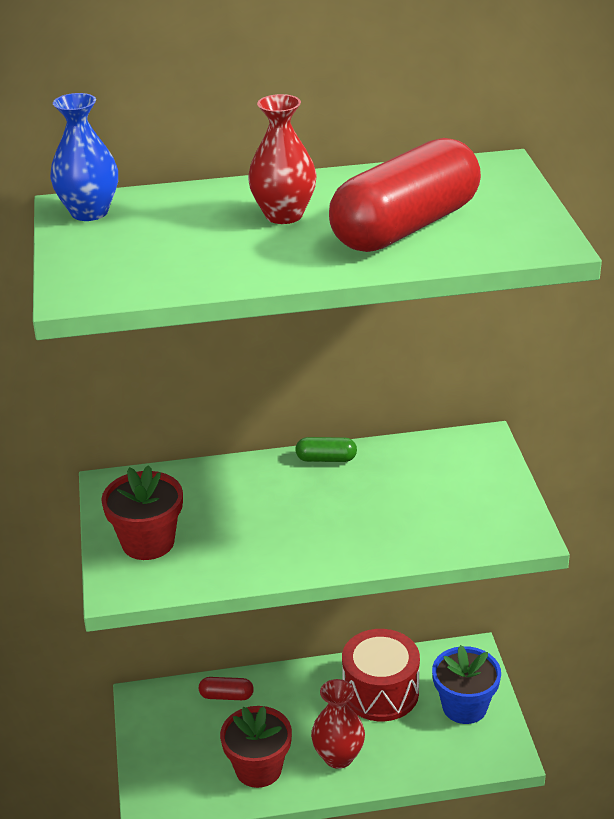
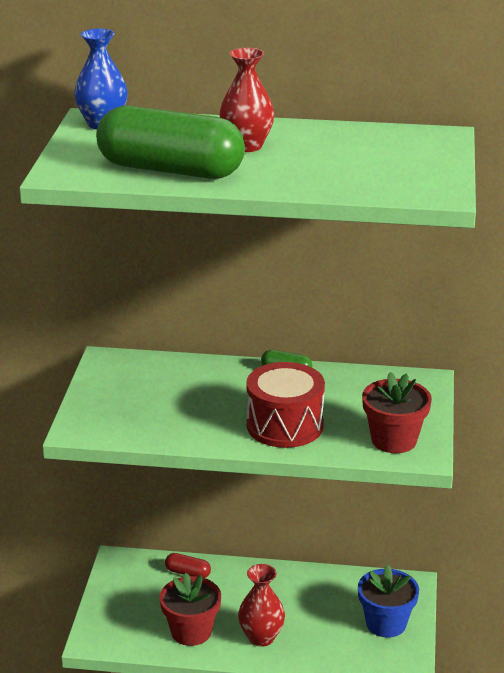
camera: 15 degrees right, 5 degrees down
red flower pot [101,465,183,560] -> red flower pot moved to [362,372,432,453]
red capsule [329,138,481,252] -> none
red drum [342,629,420,721] -> red drum moved to [246,362,325,448]
none -> green capsule [96,106,245,179]

